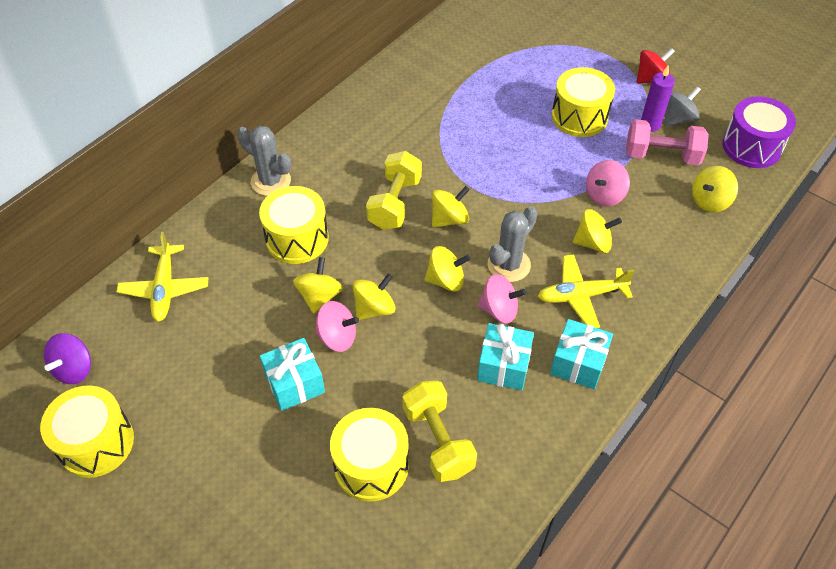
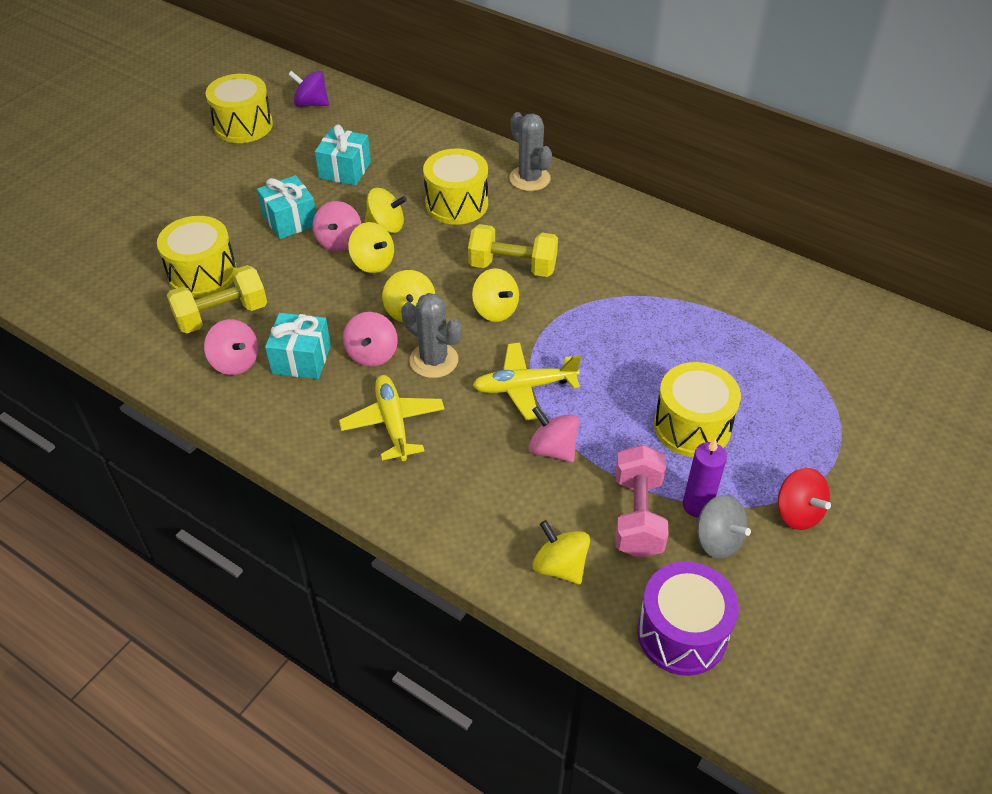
camera: 85 degrees right, 5 degrees down
yellow plane [117,232,208,322] -> yellow plane moved to [472,343,581,421]
grey cactus [237,126,291,196] -> grey cactus turned 60 degrees counterclockwise [509,112,552,191]
turquoise gift [550,319,613,389] -> turquoise gift moved to [315,125,371,186]
yellow spinning top [573,209,622,253] -> none
none -> pink spinning top [204,319,258,375]

